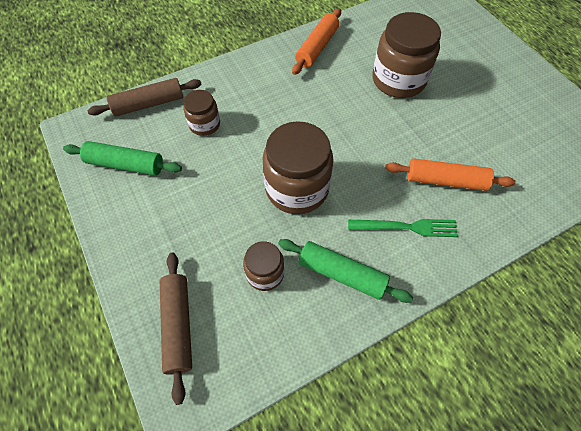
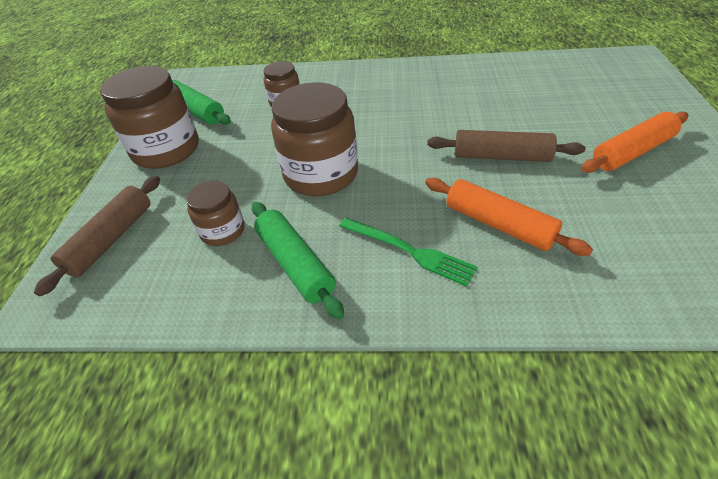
camera: 35 degrees right, 15 degrees down
brown rolling pin [87,78,201,116] -> brown rolling pin moved to [427,130,585,162]
orange rolling pin [292,8,341,75] -> orange rolling pin moved to [581,111,688,173]
brown jar [372,12,441,98] -> brown jar moved to [100,66,199,169]

